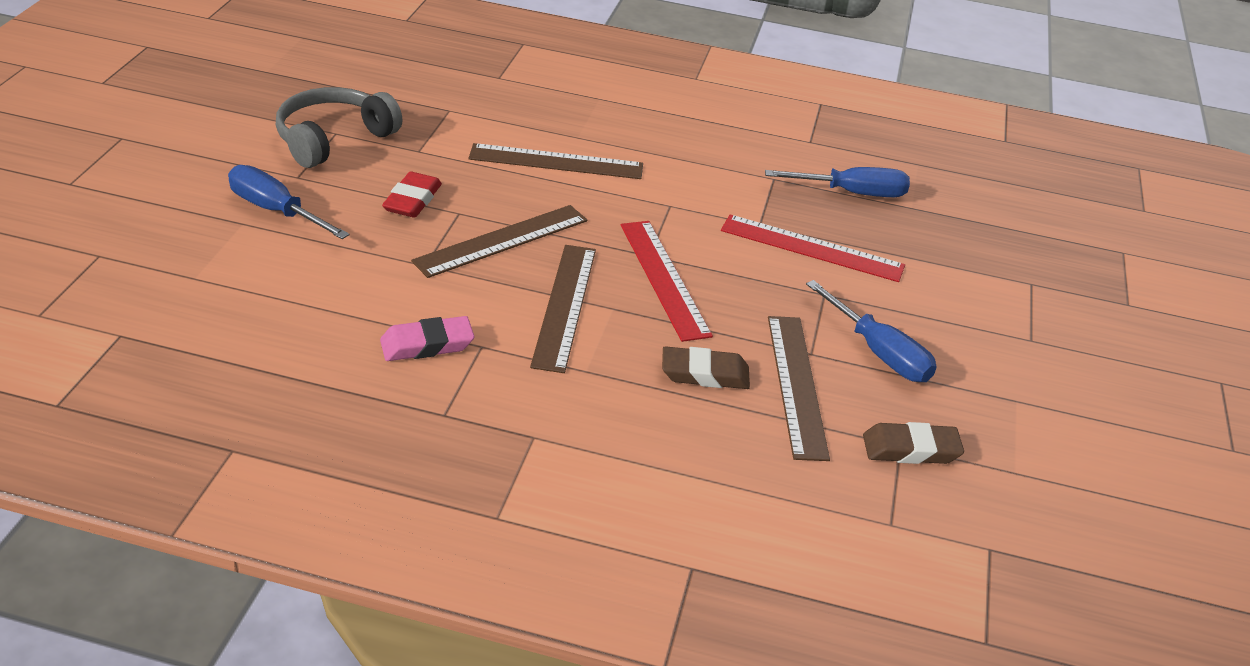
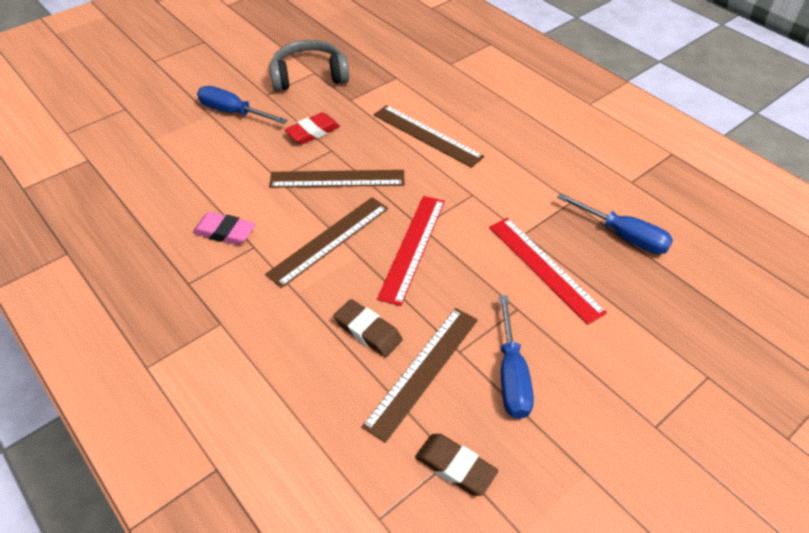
camera: 40 degrees right, 10 degrees up
blue screwdriver [228,165,350,239] -> blue screwdriver turned 45 degrees counterclockwise [197,86,287,124]

